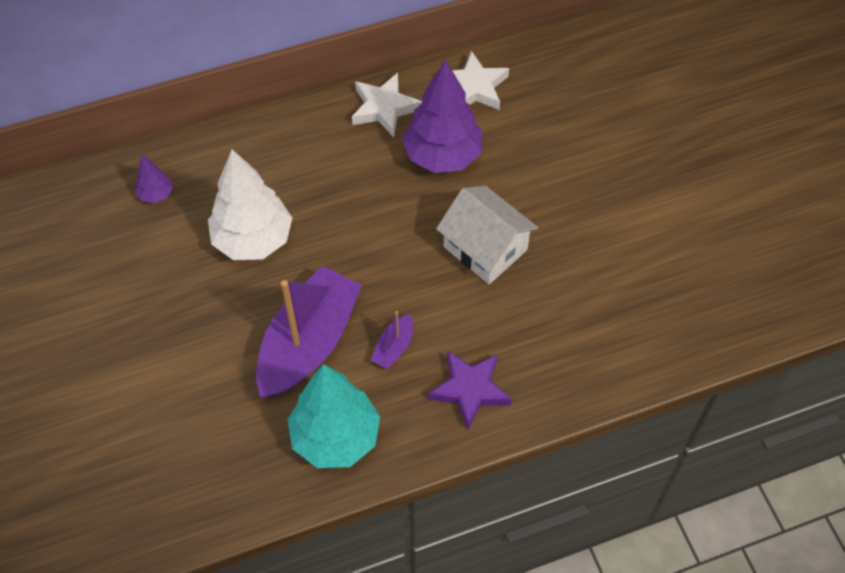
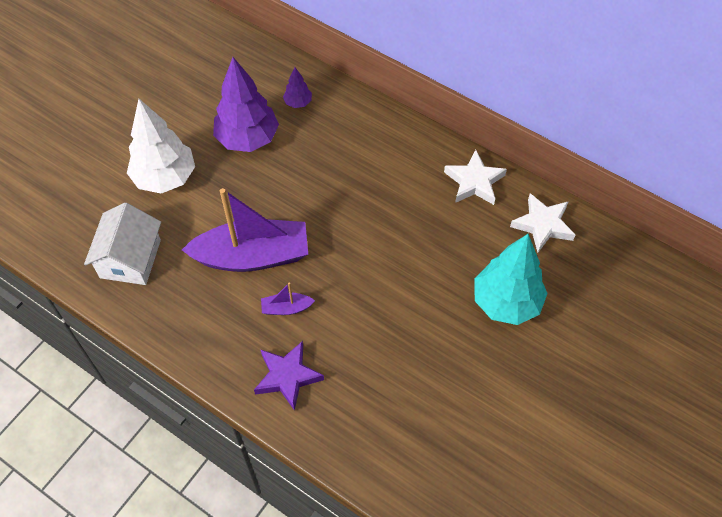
camera: 55 degrees right, 0 degrees up
white tree [208,149,292,260] -> white tree moved to [127,99,195,194]
turquoise tree [287,364,380,468] -> turquoise tree moved to [474,234,548,325]
purple tree [402,59,482,173] -> purple tree moved to [213,57,279,152]
white house [436,186,538,284] -> white house moved to [84,203,161,285]

